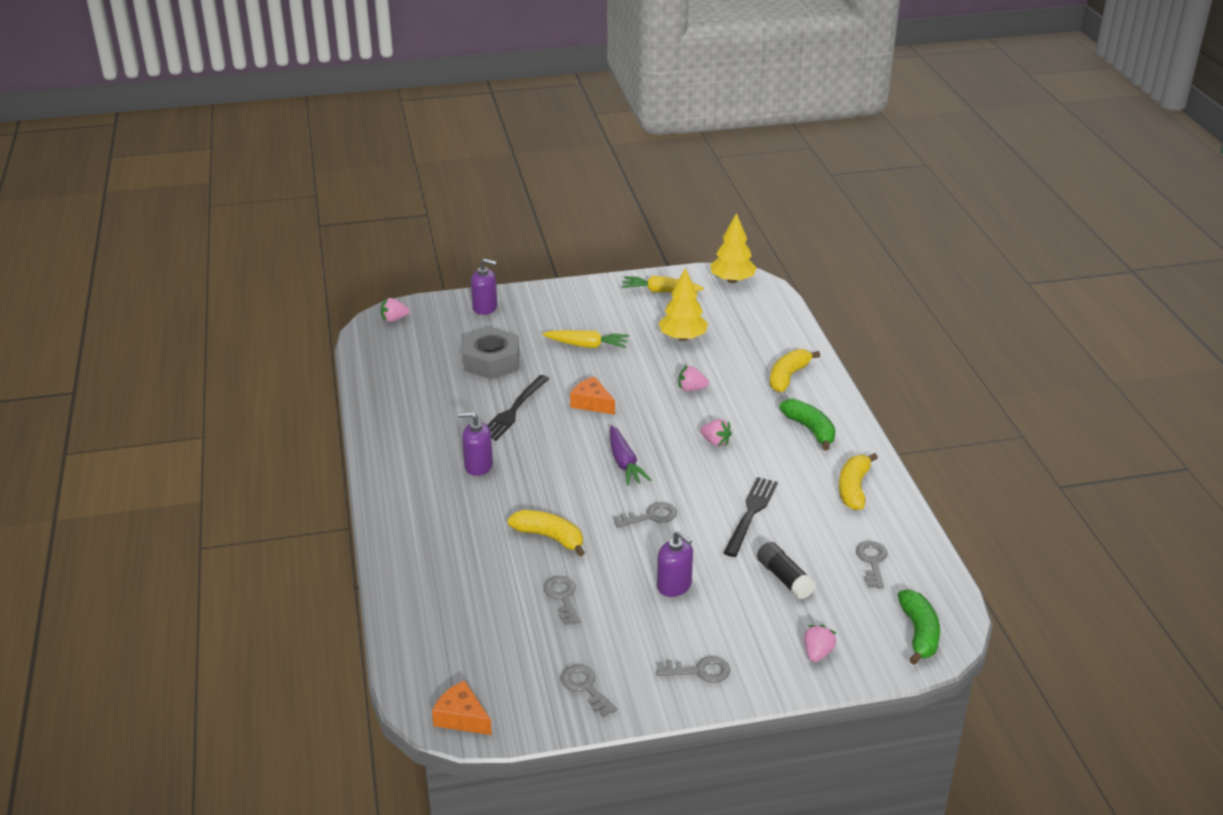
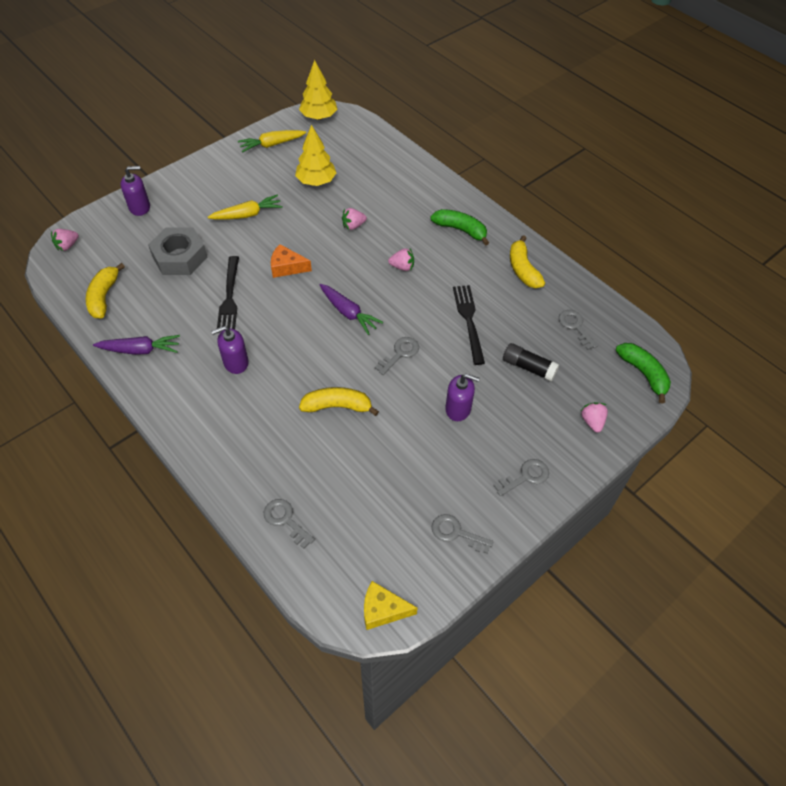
camera: 30 degrees left, 20 degrees up
orange cheese [432,680,492,735] -> yellow cheese [364,581,418,630]
grey key [543,576,580,625] -> grey key moved to [264,499,315,549]
yellow banana [770,349,820,392] -> yellow banana moved to [86,263,125,318]
none -> purple carrot [93,335,180,355]

